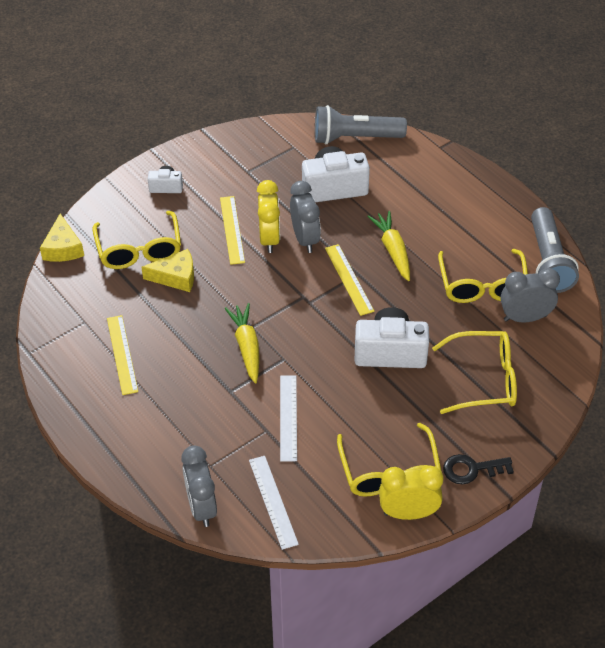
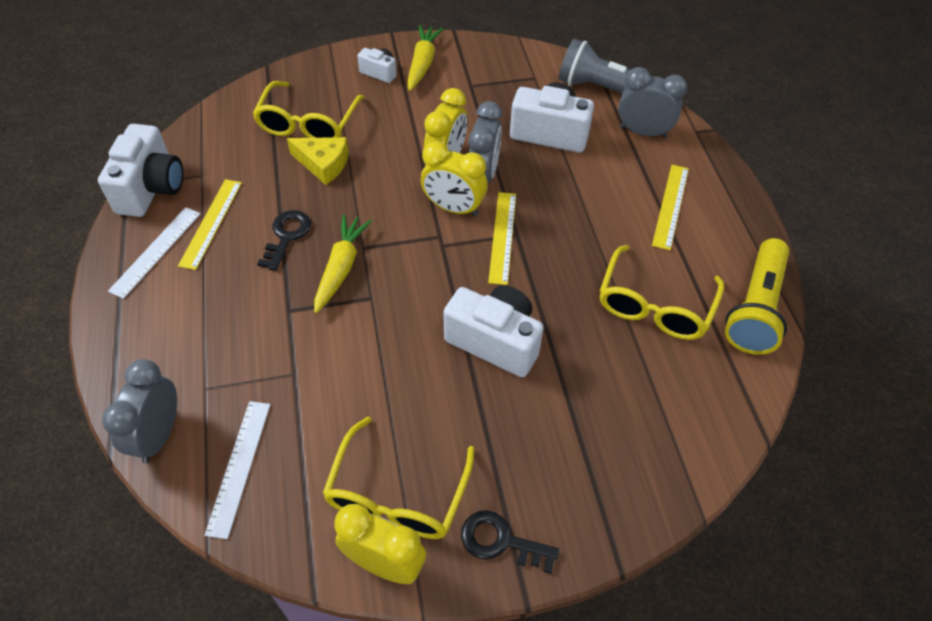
camera: 25 degrees right, 5 degrees up
yellow cheese [40,214,84,262] -> none
yellow ruler [220,196,245,265] -> yellow ruler moved to [652,165,689,250]
white ruler [280,375,297,462] -> white ruler moved to [108,207,201,299]
yellow carrot [367,211,410,281] -> yellow carrot moved to [407,25,444,91]
yellow glasses [432,331,517,414] -> none
grey clock [500,268,560,323] -> grey clock moved to [618,67,687,138]
grey flashlight [531,207,579,293] -> yellow flashlight [725,238,789,355]
none -> white camera [98,124,183,217]
none -> black key [257,210,311,271]
none -> yellow clock [421,141,488,216]

